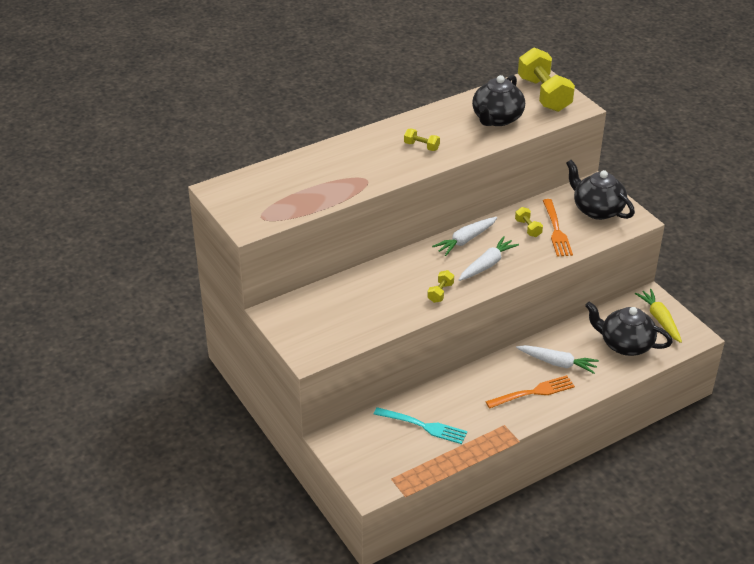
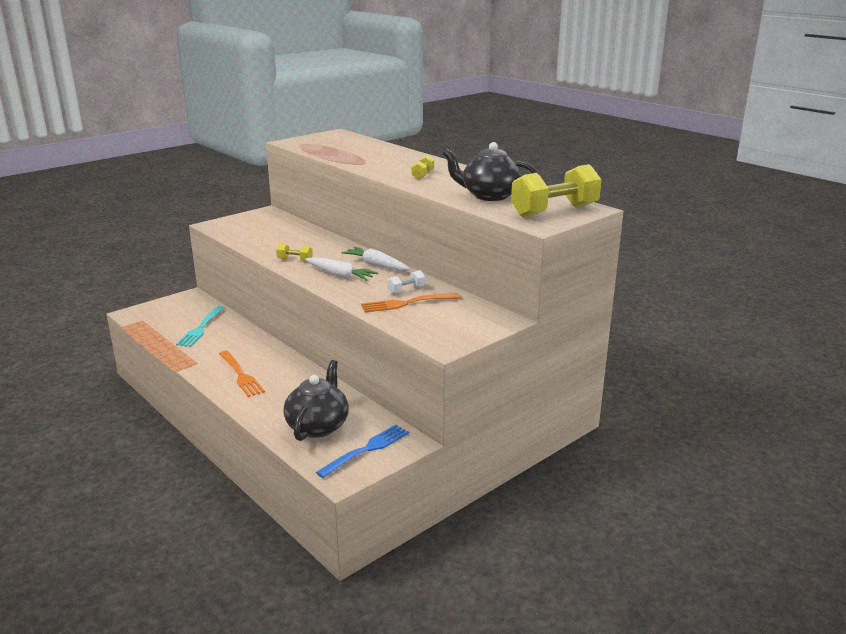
camera: 80 degrees right, 15 degrees down
yellow dumbbell [515,207,543,237] -> white dumbbell [387,270,425,294]
white carrot [516,345,599,374] -> none
black teapot [566,160,635,220] -> none
yellow carrot [635,289,682,343] -> blue fork [316,425,409,478]

